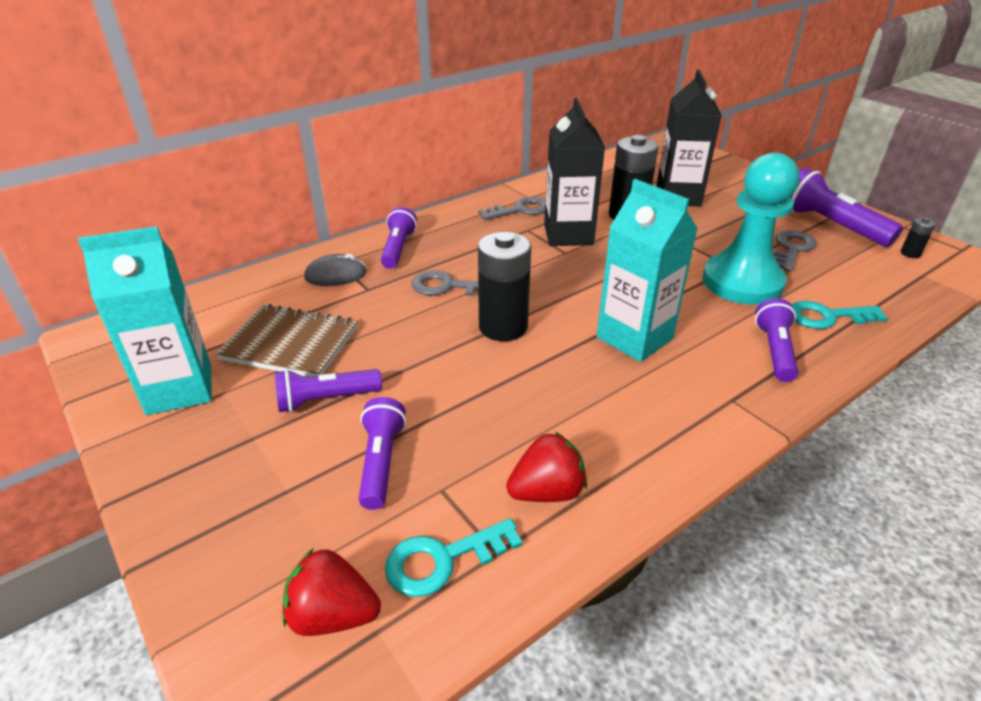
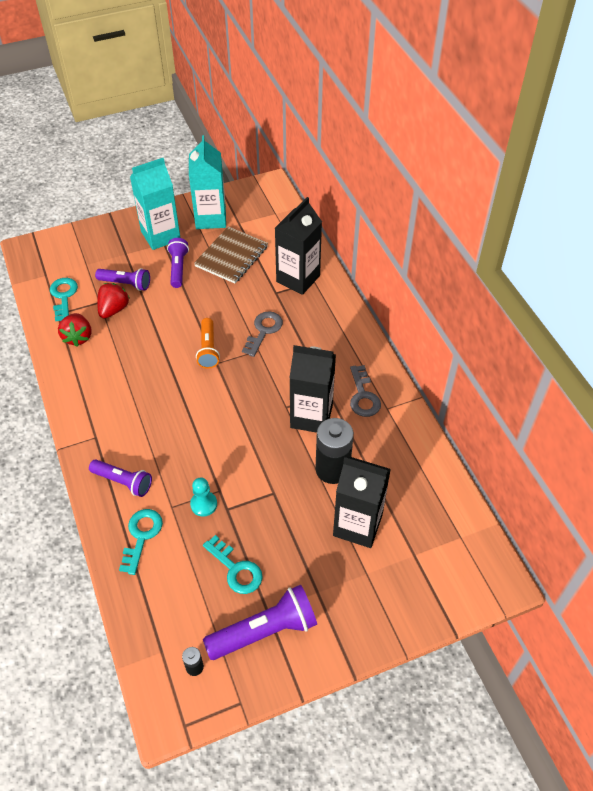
camera: 105 degrees right, 15 degrees up
red strawberry [282,548,381,636] -> red strawberry moved to [97,283,129,319]
grey mouse [304,254,367,286] -> black carton [275,197,322,295]
purple flashlight [381,207,417,269] -> none
black battery [478,232,531,341] -> orange flashlight [196,318,220,369]
turquoise carton [597,179,698,362] -> turquoise carton moved to [130,158,181,250]
turquoise pawn [703,152,799,305] -> turquoise pawn [190,477,217,516], size x0.43
grey key [774,230,817,272] -> turquoise key [203,535,263,594]

